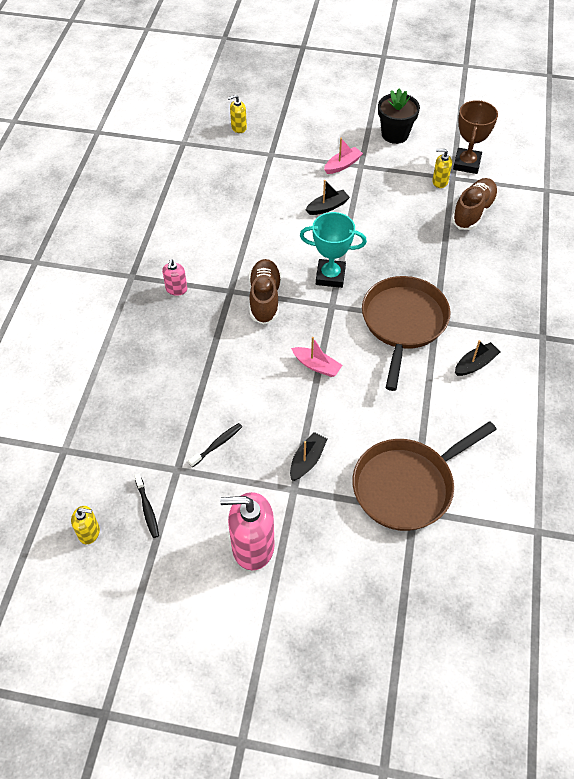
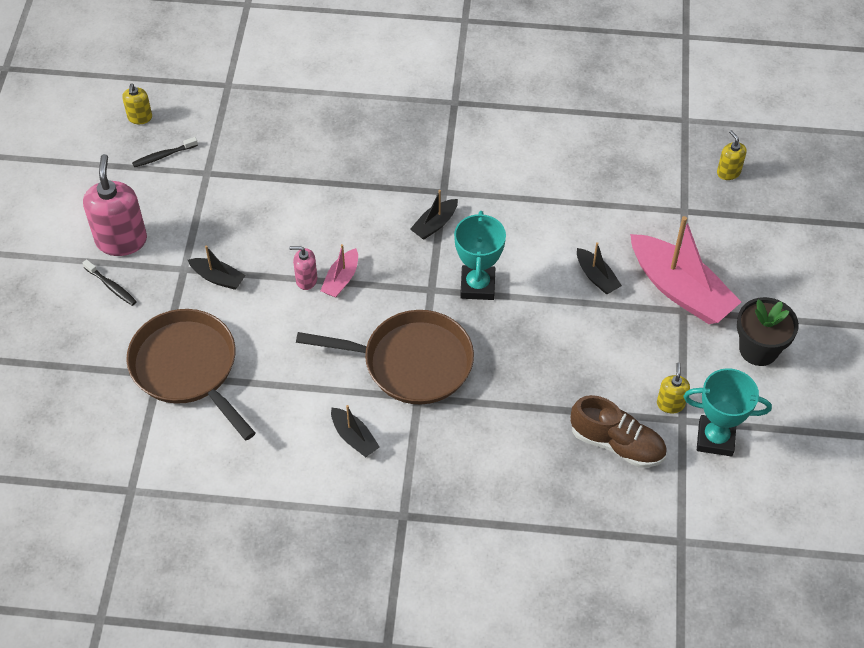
camera: 85 degrees right, 0 degrees up
pink soap dispenser [162,259,187,296] -> pink soap dispenser moved to [289,246,317,290]
black toothbrush [188,423,242,468] -> black toothbrush moved to [83,259,137,306]
brown shoe [249,259,281,324] -> black boat [410,190,458,240]
pink boat [324,138,363,174] -> pink boat [630,216,741,324], size x2.09
brown trophy [453,100,498,174] -> turquoise trophy [683,368,772,457]

